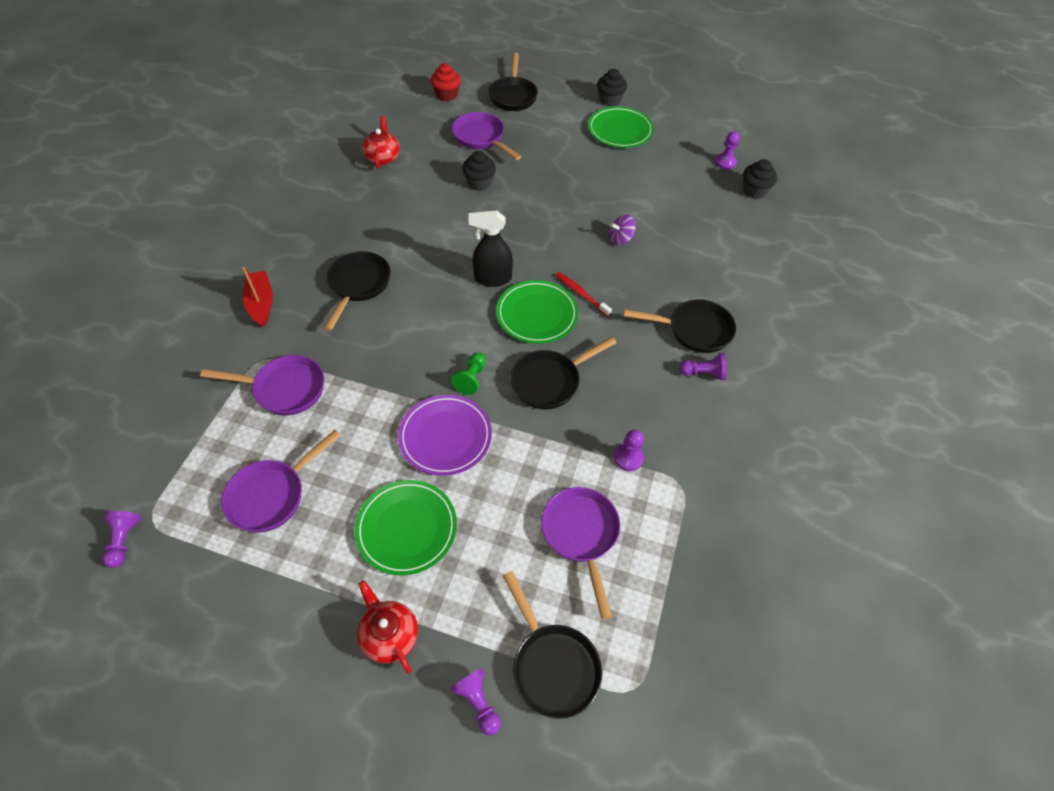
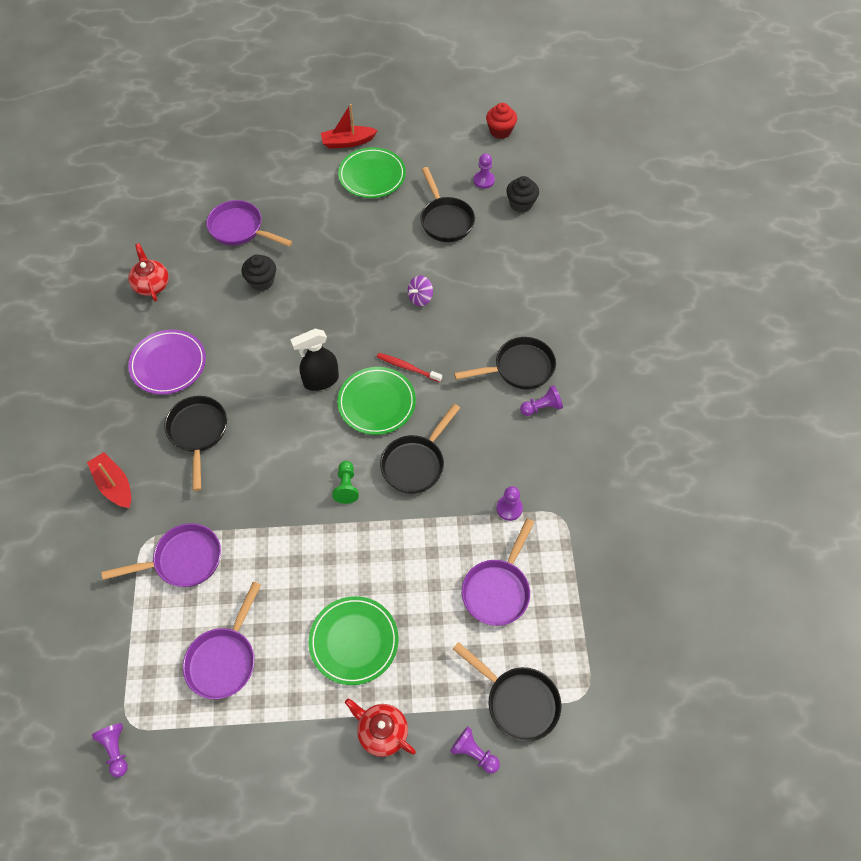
camera: 20 degrees left, 5 degrees up
purple plate [398,395,492,476] -> purple plate moved to [128,329,206,395]
red cupcake [431,63,461,101] -> red cupcake moved to [486,103,517,139]
black pan [488,53,538,111] -> black pan moved to [420,167,475,242]
purple pan [541,487,620,619] -> purple pan turned 120 degrees counterclockwise [462,519,534,626]
black cupcake [597,69,627,106] -> red boat [321,104,378,149]

